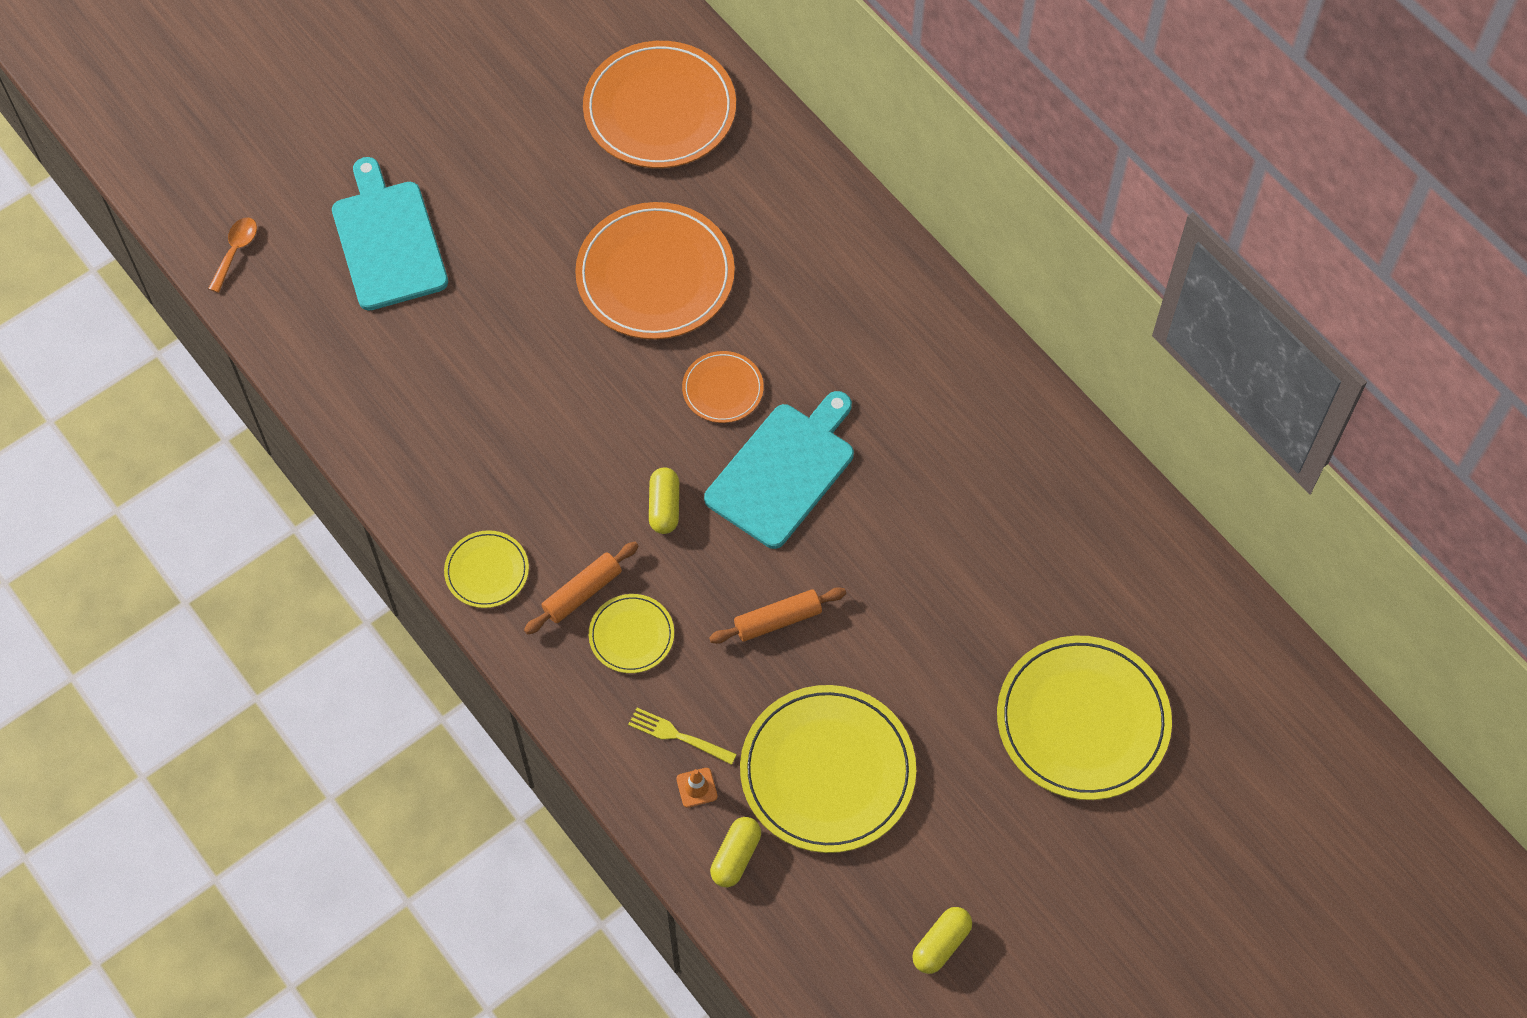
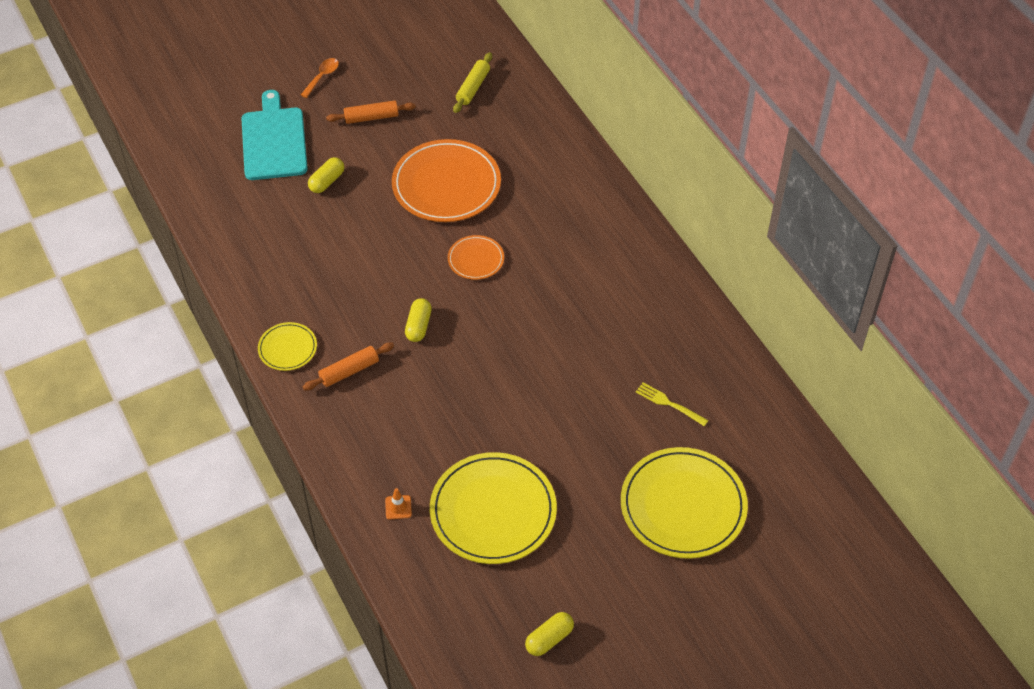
camera: 10 degrees right, 10 degrees down
orange spoon [208,217,257,293] -> orange spoon moved to [301,58,339,98]
orange plate [583,41,736,168] -> yellow rolling pin [453,52,492,113]
yellow plate [589,594,674,673] -> none
yellow fork [628,708,737,765] -> yellow fork moved to [636,382,708,426]
turquoise cutting board [704,391,854,549] -> none
orange rolling pin [709,587,846,644] -> orange rolling pin moved to [326,100,416,124]
yellow capsule [710,817,761,887] -> yellow capsule moved to [308,157,344,193]

